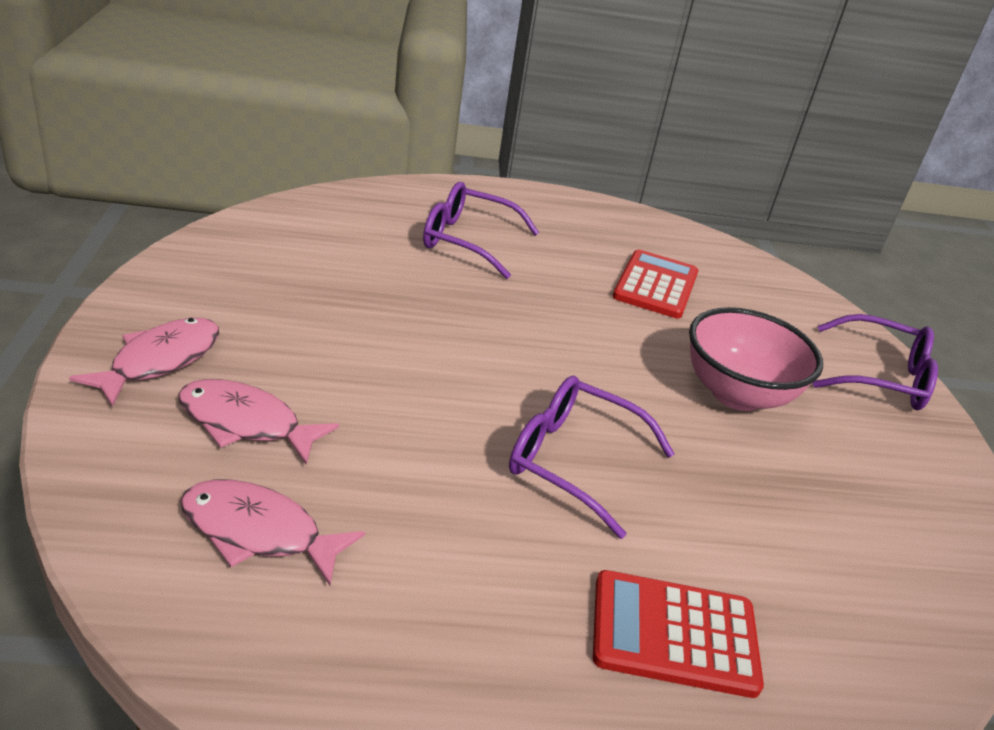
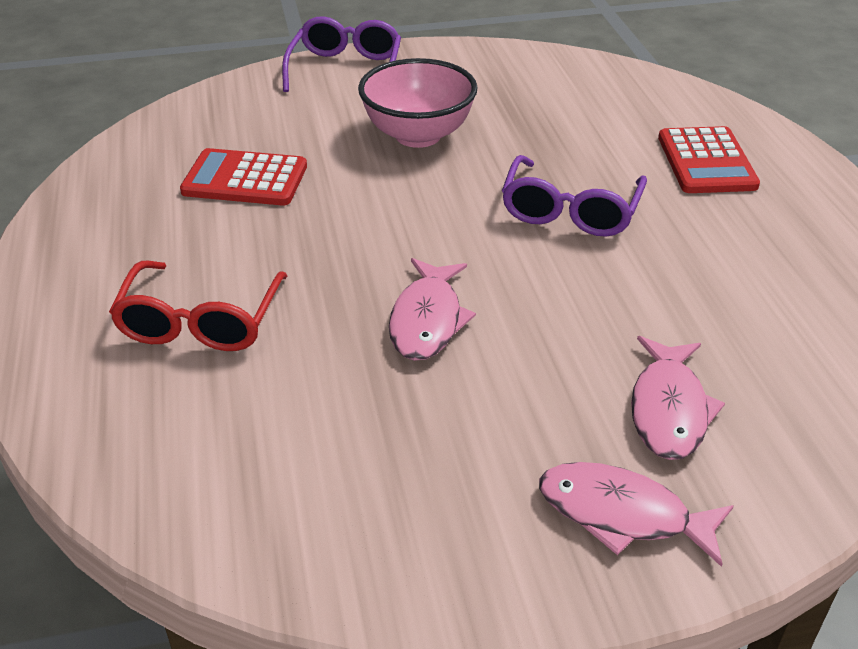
camera: 95 degrees left, 5 degrees up
pink fish [180,480,365,585] -> pink fish moved to [389,258,476,361]
purple glasses [423,182,539,279] -> red glasses [109,261,287,351]

